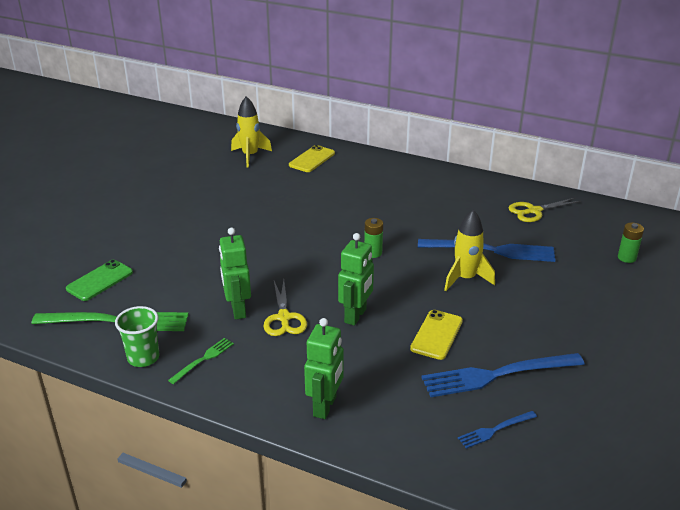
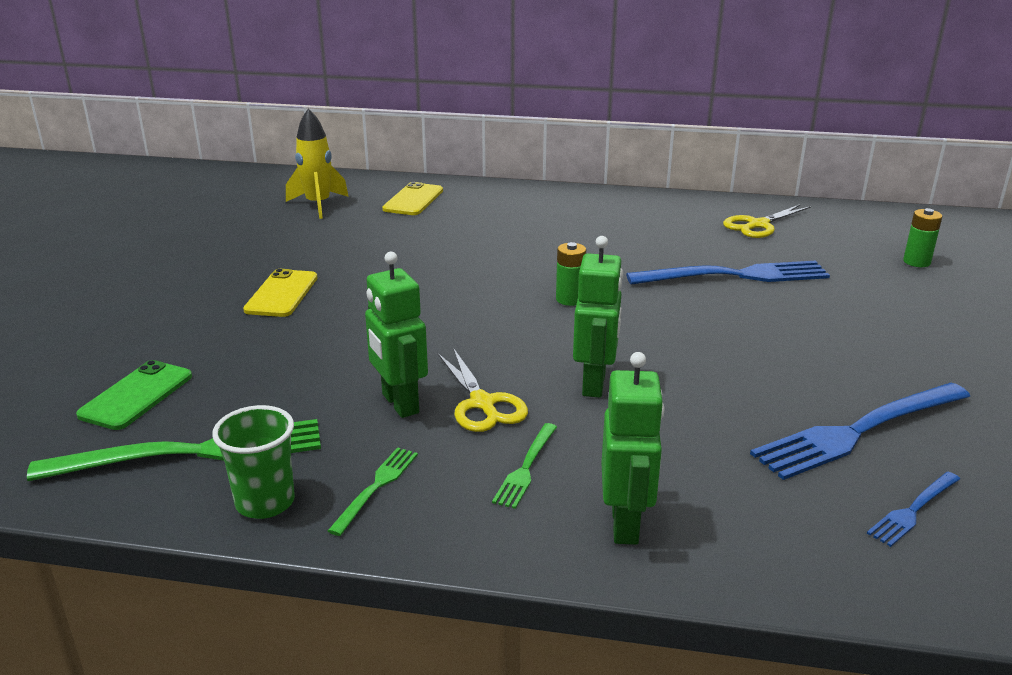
camera: 15 degrees left, 5 degrees down
yellow phone [410,310,463,360] -> yellow phone moved to [243,269,317,317]
yellow rocket [444,210,495,291] -> none
none -> green fork [492,423,557,509]

